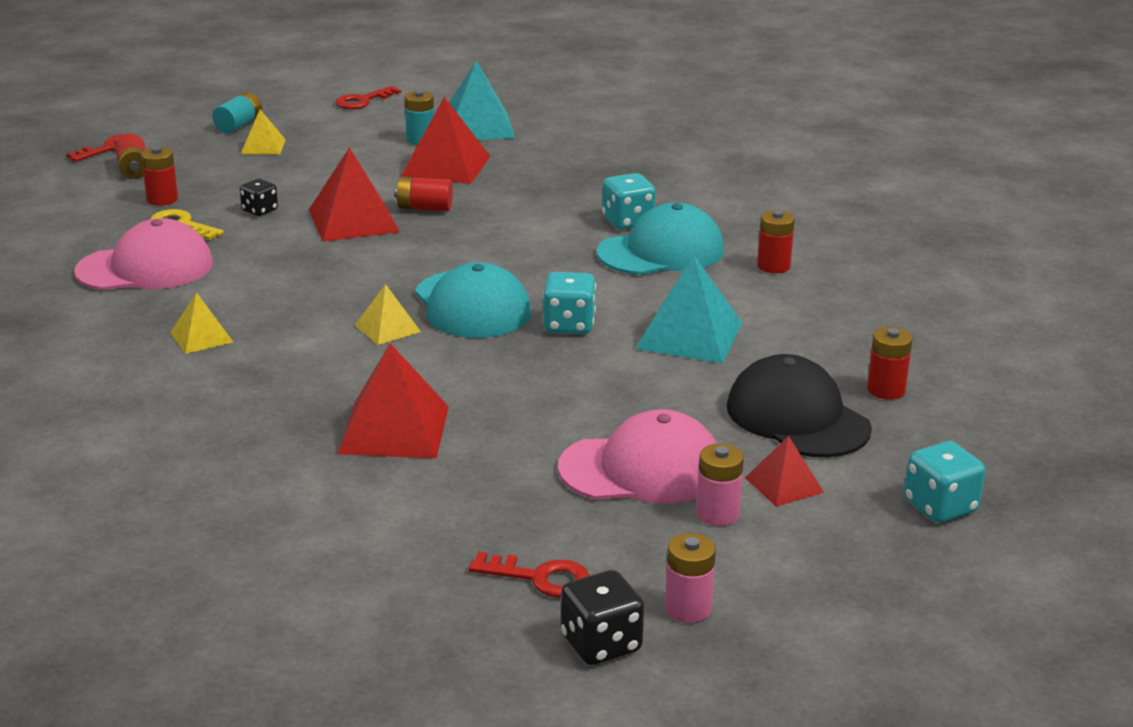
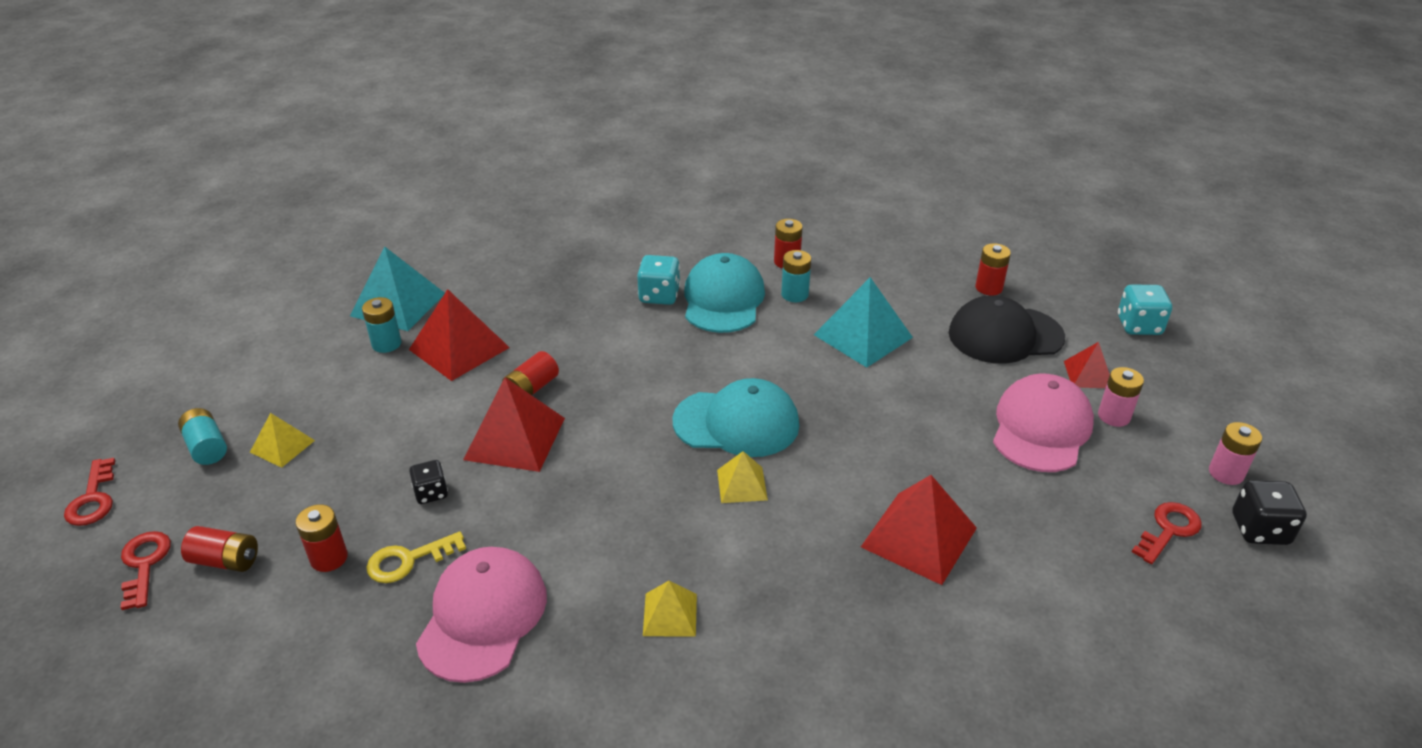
camera: 60 degrees left, 10 degrees up
red key [335,86,401,109] -> red key moved to [64,458,115,526]
turquoise dice [543,272,596,334] -> none
none -> turquoise battery [781,250,811,302]

